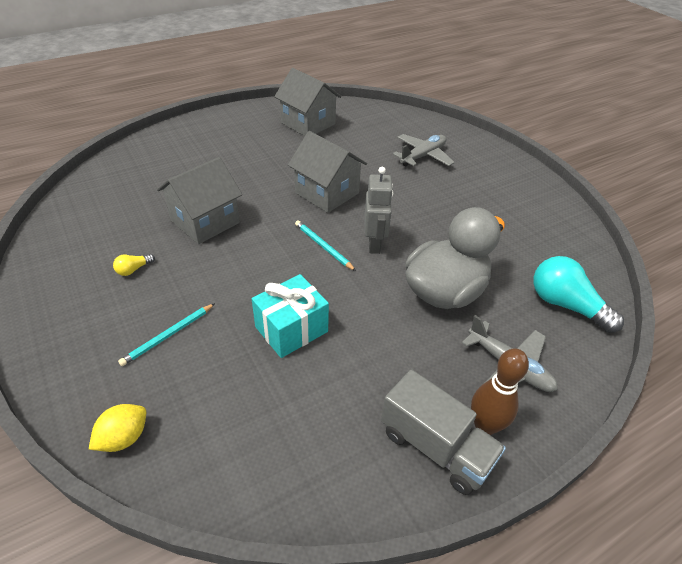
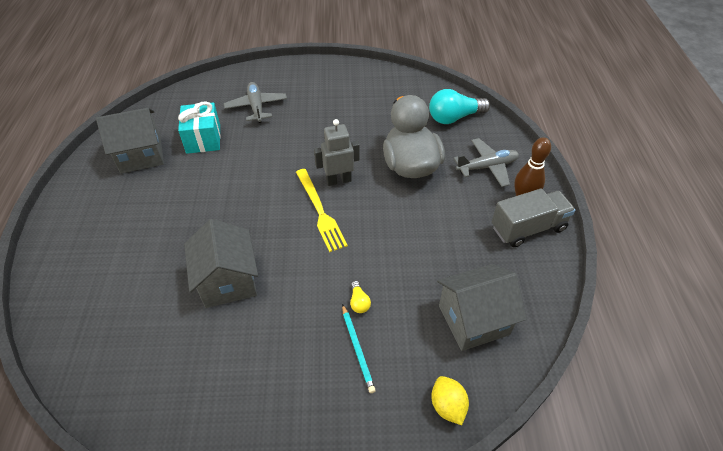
camera: 60 degrees left, 5 degrees up
yellow light bulb [113,254,155,276] -> yellow light bulb moved to [350,281,371,313]
turquoise gift [252,274,329,358] -> turquoise gift moved to [178,101,221,154]
grey house [288,131,367,213] -> grey house moved to [437,264,527,351]
turquoise pencil [295,220,356,271] -> yellow fork [296,169,348,252]
grey robot [364,167,393,254] -> grey robot turned 45 degrees counterclockwise [314,119,360,186]

